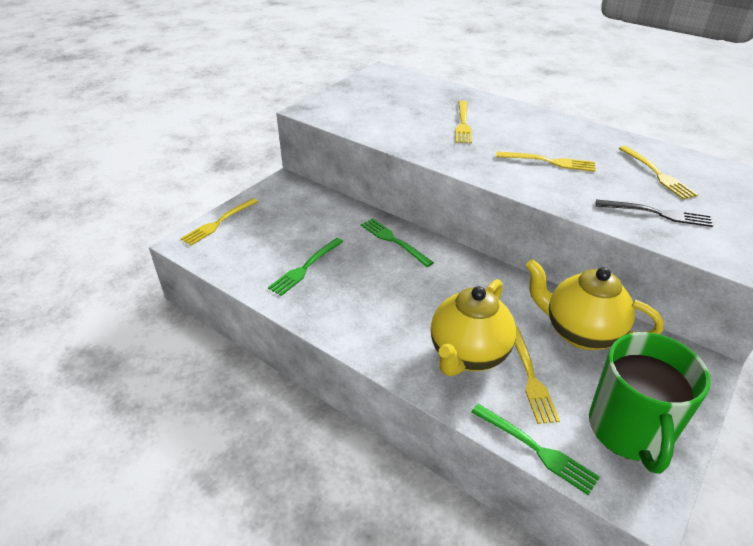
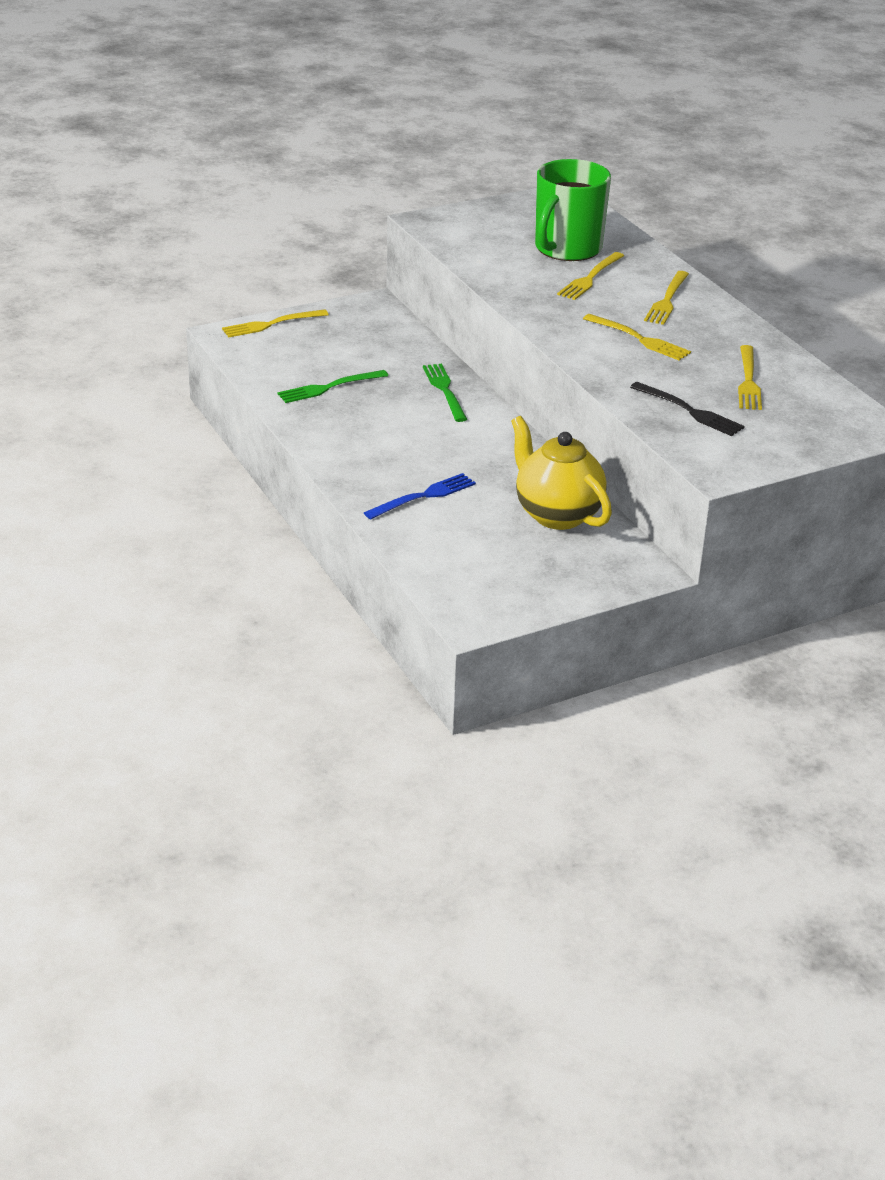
camera: 25 degrees right, 5 degrees down
yellow teapot [431,279,516,376] -> blue fork [364,473,476,519]
green fork [471,404,600,495] -> none
yellow fork [514,327,560,424] -> yellow fork moved to [644,271,689,325]
green mug [589,332,711,474] -> green mug moved to [535,159,611,261]

